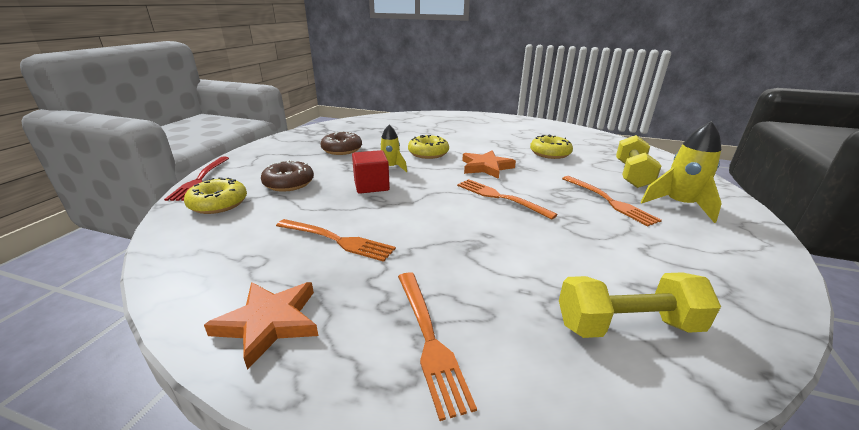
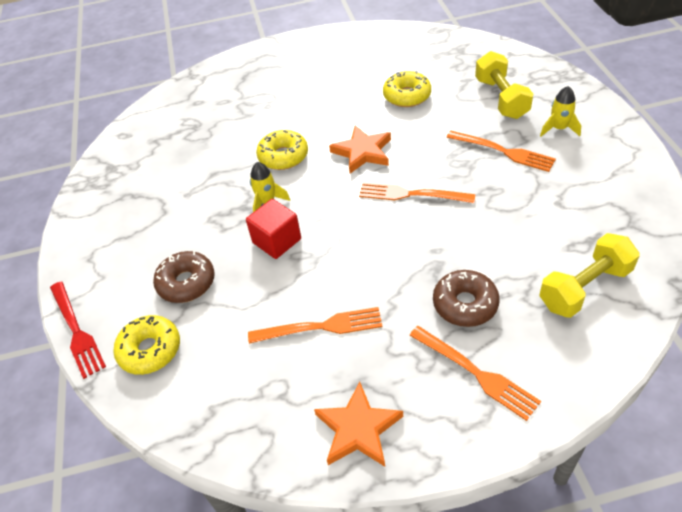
camera: 25 degrees left, 20 degrees up
brown donut [320,131,362,155] -> brown donut moved to [433,270,500,327]
yellow rocket [641,121,722,223] -> yellow rocket [540,86,581,136], size x0.62

